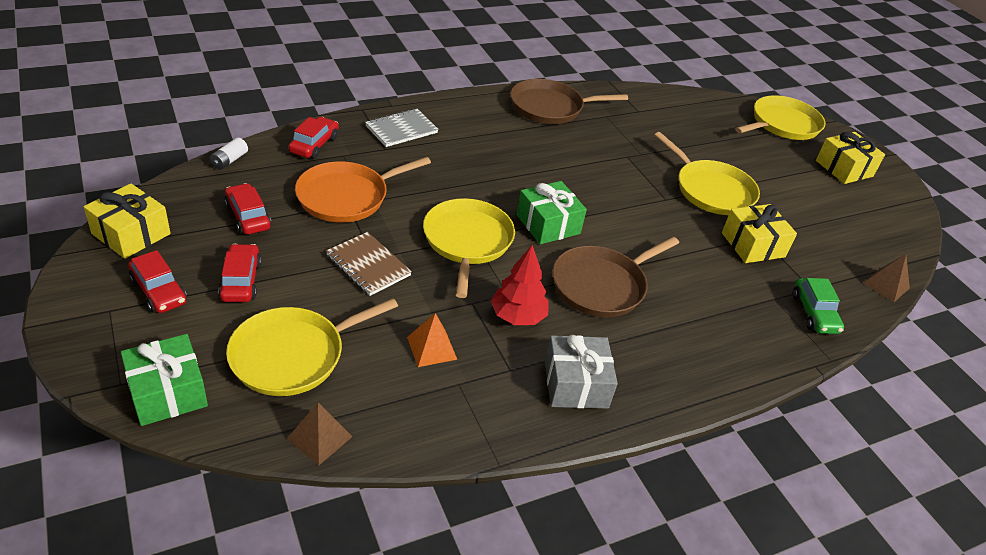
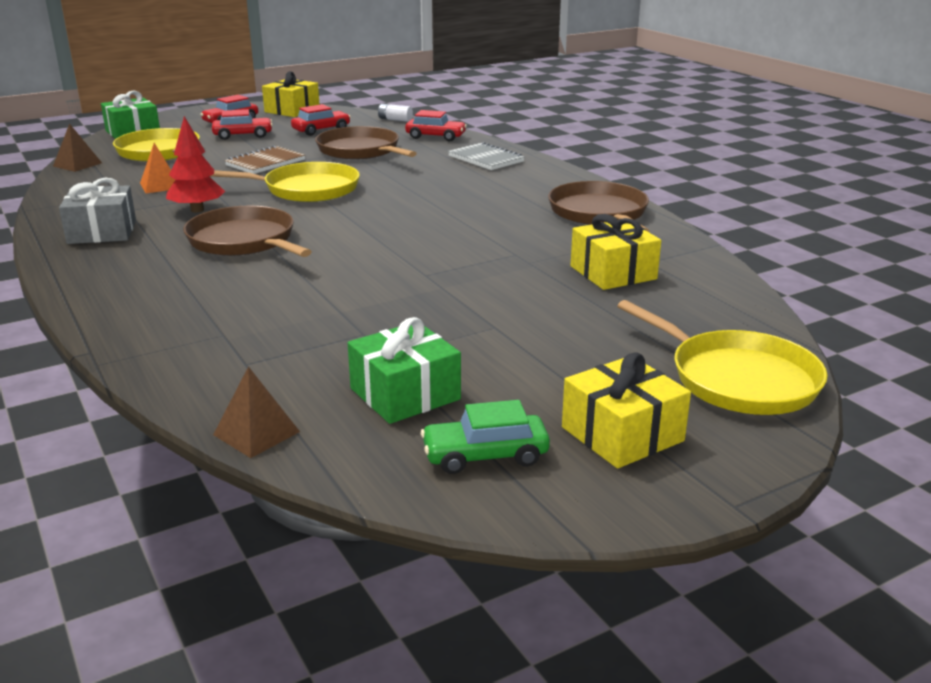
camera: 90 degrees right, 15 degrees down
orange pan [295,157,431,223] -> brown pan [315,126,417,160]
green gift [516,181,587,244] -> green gift moved to [348,317,461,424]
yellow pan [654,132,760,215] -> none
yellow gift [722,204,797,263] -> yellow gift moved to [570,214,661,290]
green car [793,278,844,334] -> green car moved to [421,400,550,474]

